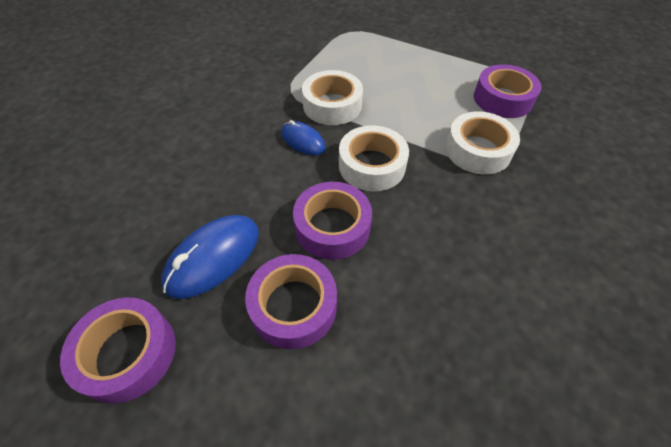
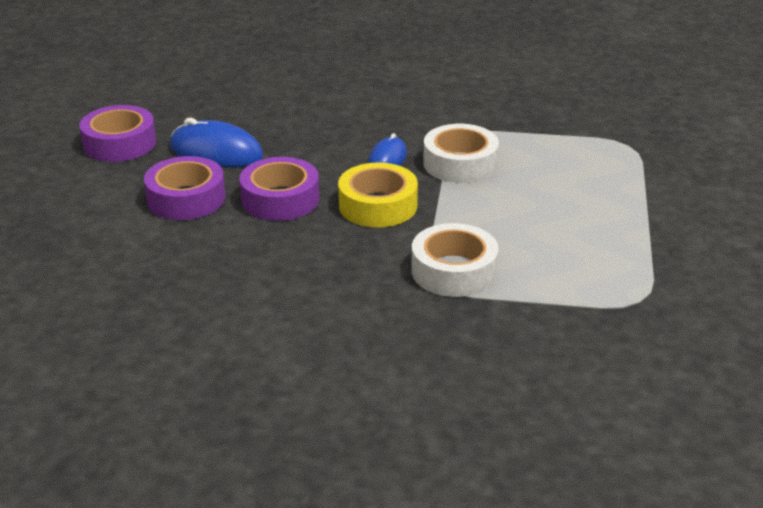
camera: 70 degrees right, 20 degrees down
white tape [339,125,409,192] -> yellow tape [338,163,418,227]
purple tape [474,64,542,118] -> none

